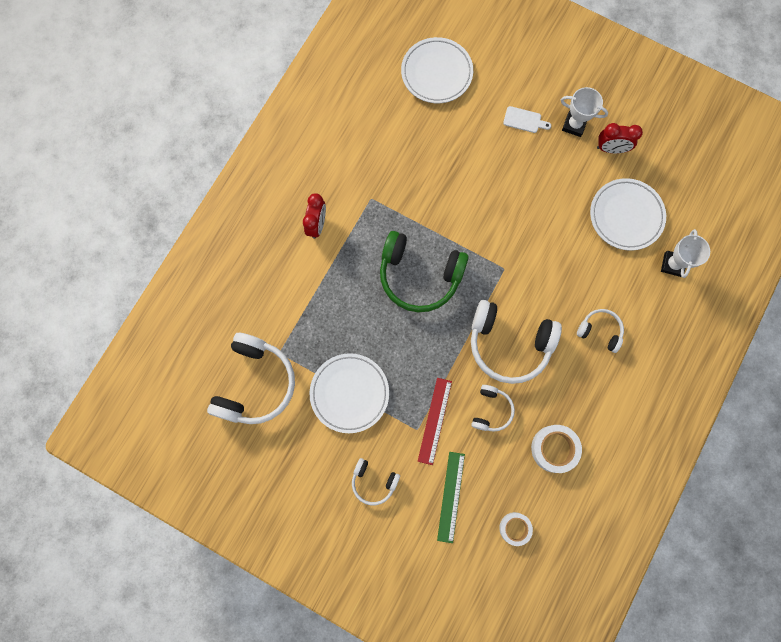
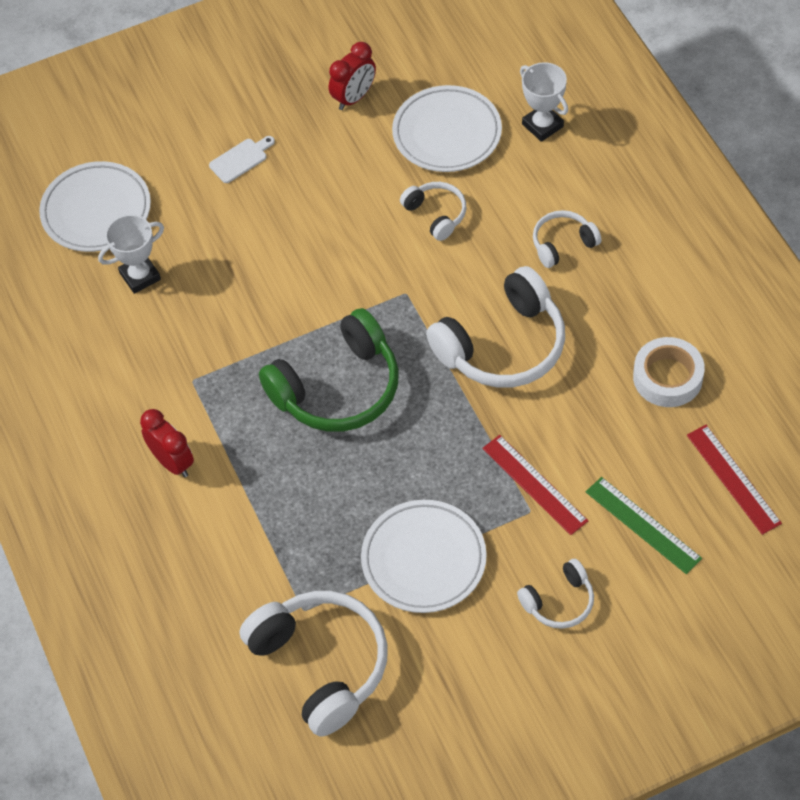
camera: 50 degrees left, 20 degrees down
white headphones [471,385,515,432] -> white headphones moved to [400,182,466,241]
white tape [499,512,533,546] -> red ruler [687,425,782,535]
white trophy [561,87,608,137] -> white trophy moved to [98,215,164,294]

